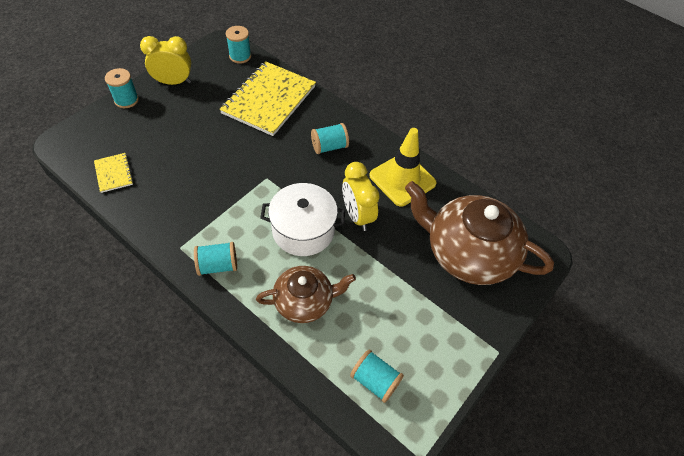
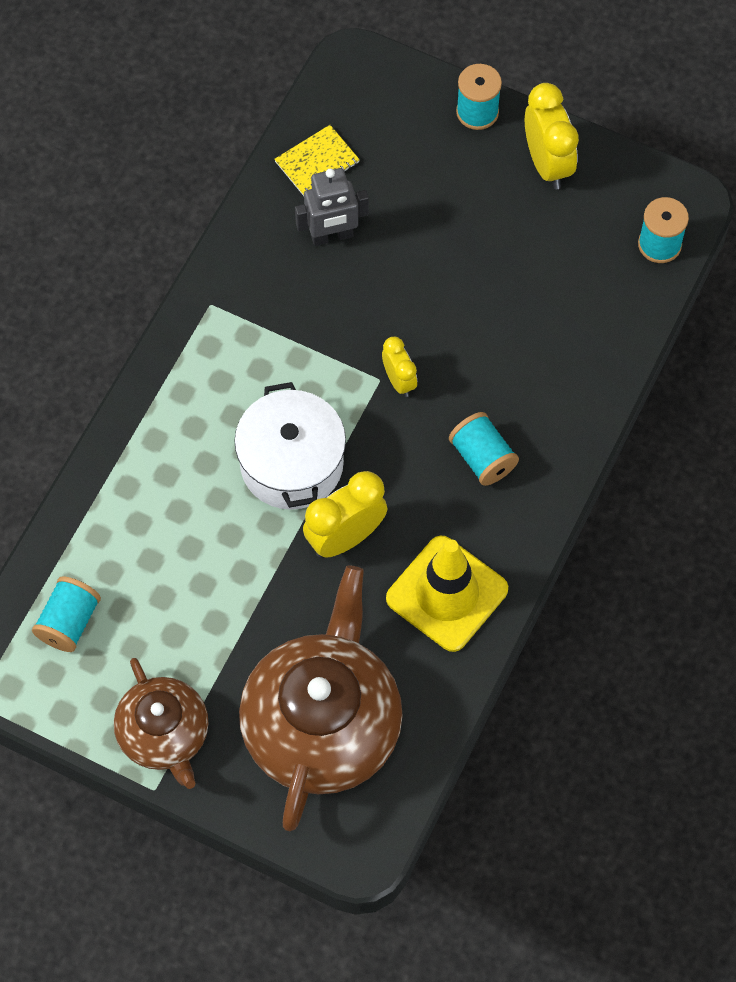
camera: 80 degrees right, 10 degrees up
turquoise spool [194,242,237,276] -> none
yellow notebook [219,61,316,136] -> none
brown teapot [256,266,356,323] -> brown teapot moved to [114,658,209,789]
none -> grey robot [295,168,369,246]
none -> yellow clock [382,337,417,397]

